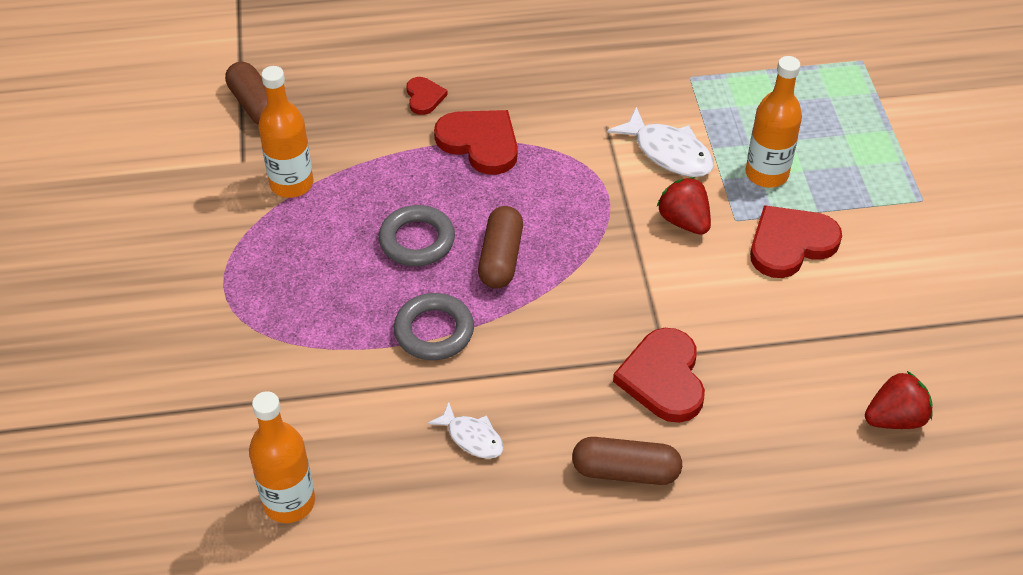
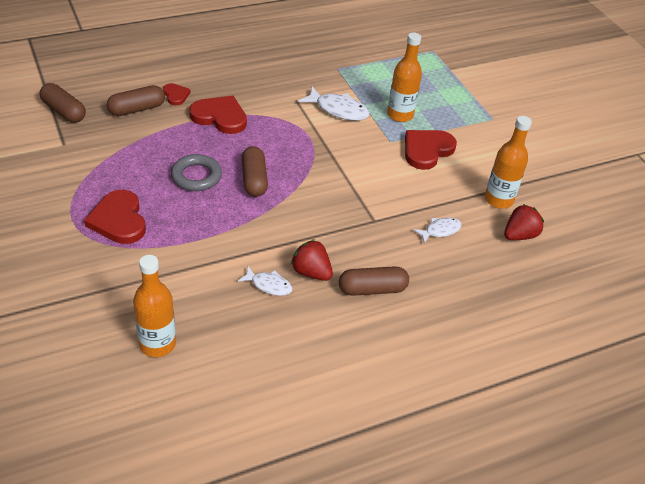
camera: 20 degrees left, 5 degrees down
orange bottle [258,66,313,198] -> orange bottle moved to [485,116,532,209]
grey ring [394,293,474,360] -> none
red heart [613,328,705,423] -> red heart moved to [84,190,146,244]
red strawberry [657,177,711,235] -> red strawberry moved to [291,239,333,281]
none -> brown capsule [107,85,165,116]
none -> white fish [413,217,462,243]

